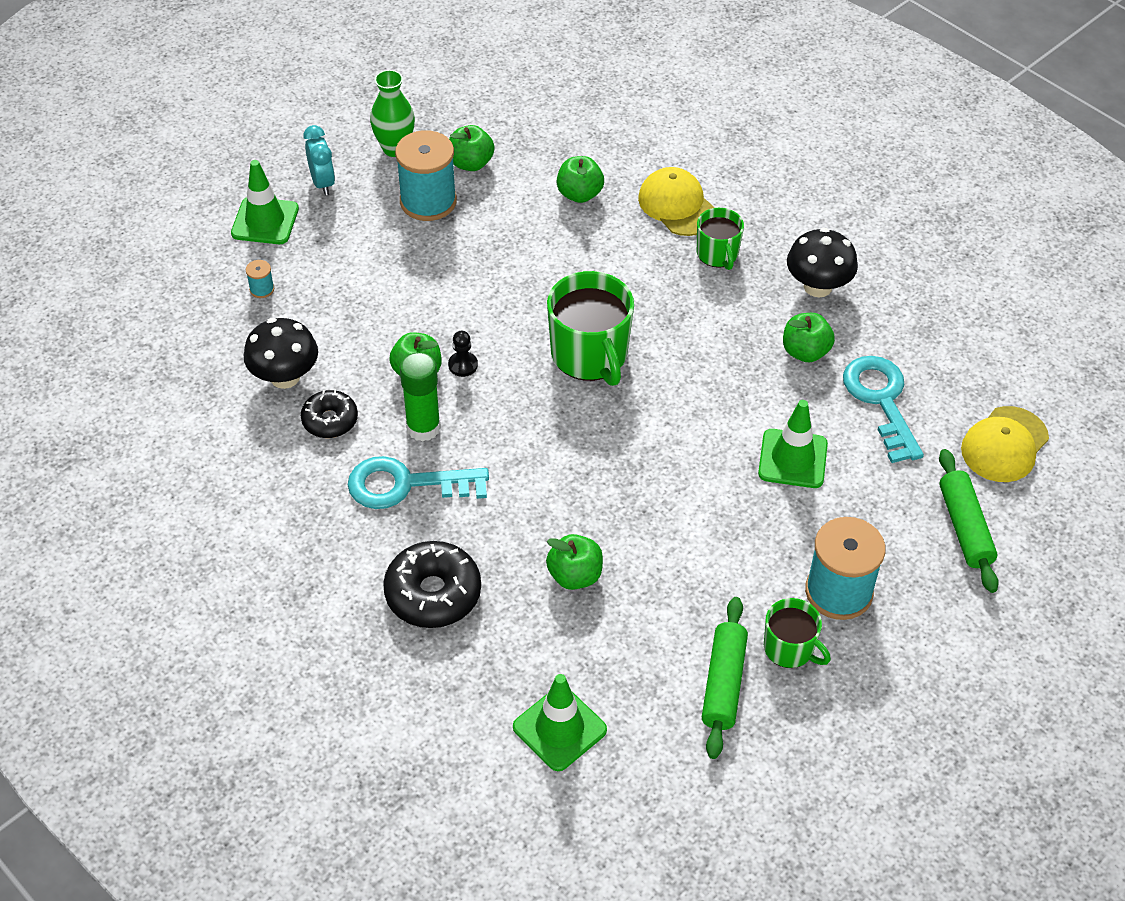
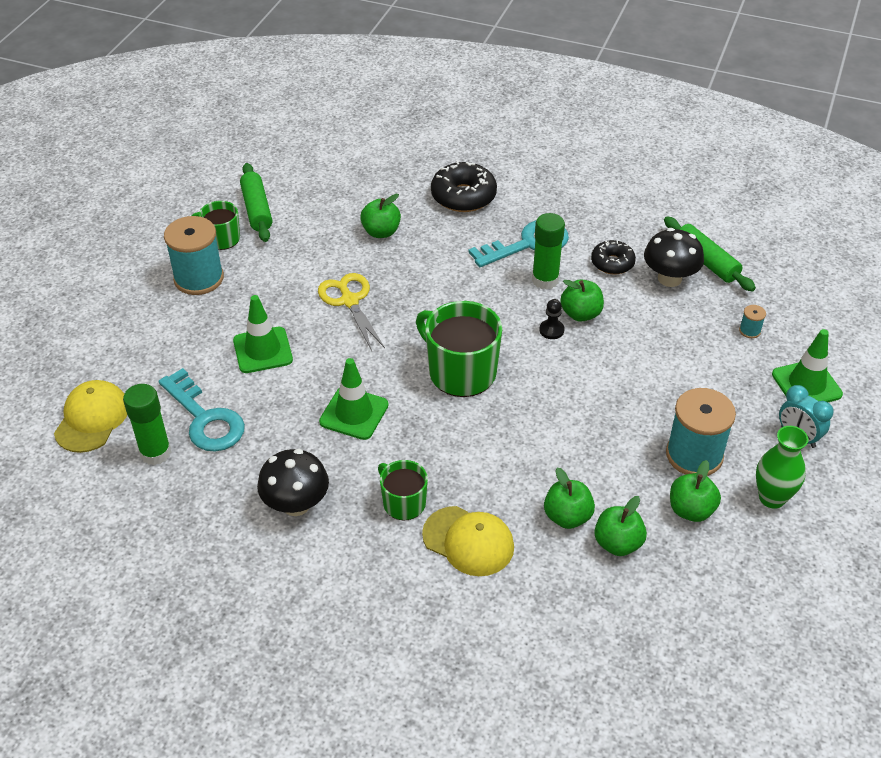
camera: 155 degrees right, 5 degrees down
green traffic cone [513,674,607,771] -> green traffic cone moved to [319,358,388,440]
green apple [783,313,835,362] -> green apple moved to [594,496,647,556]
green rolling pin [939,449,999,593] -> green rolling pin moved to [664,217,756,292]
none -> green glue stick [123,384,171,465]
none -> yellow scissors [318,273,385,351]

